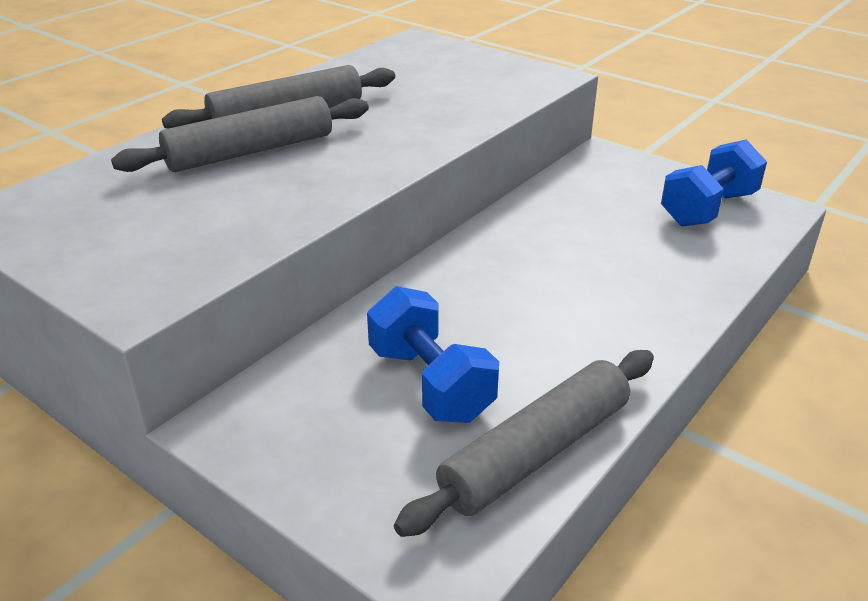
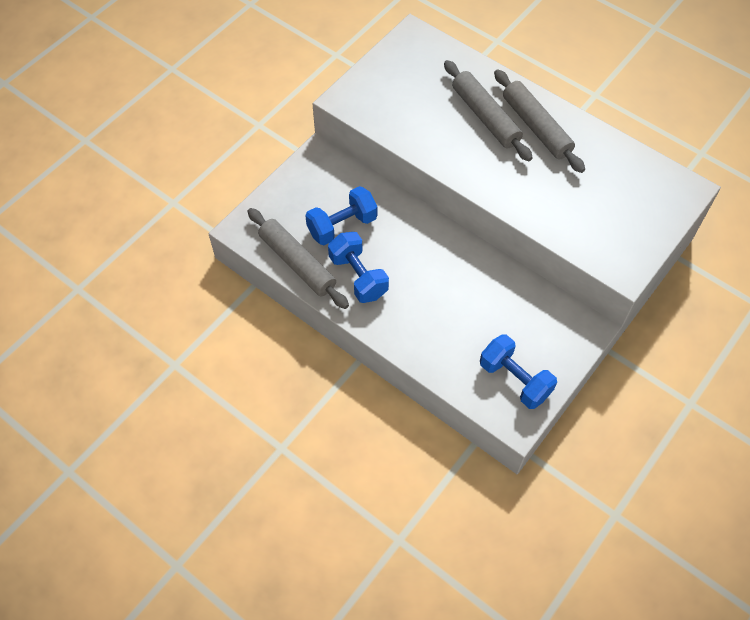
camera: 90 degrees right, 25 degrees up
none -> blue dumbbell [328,232,389,303]

